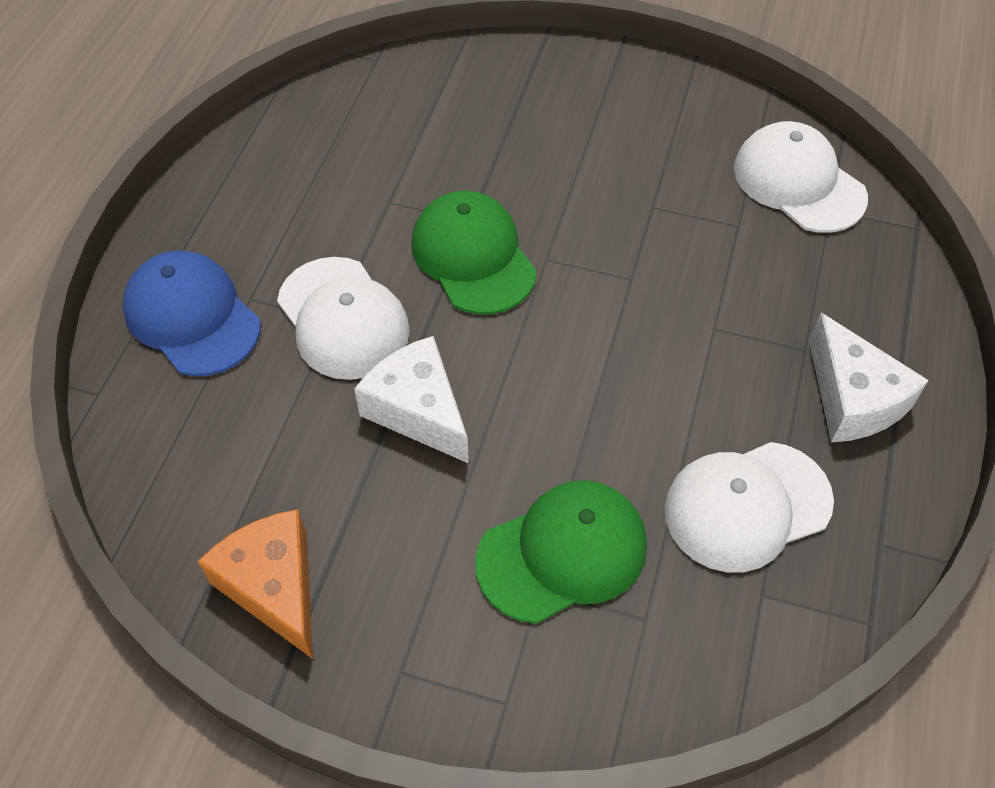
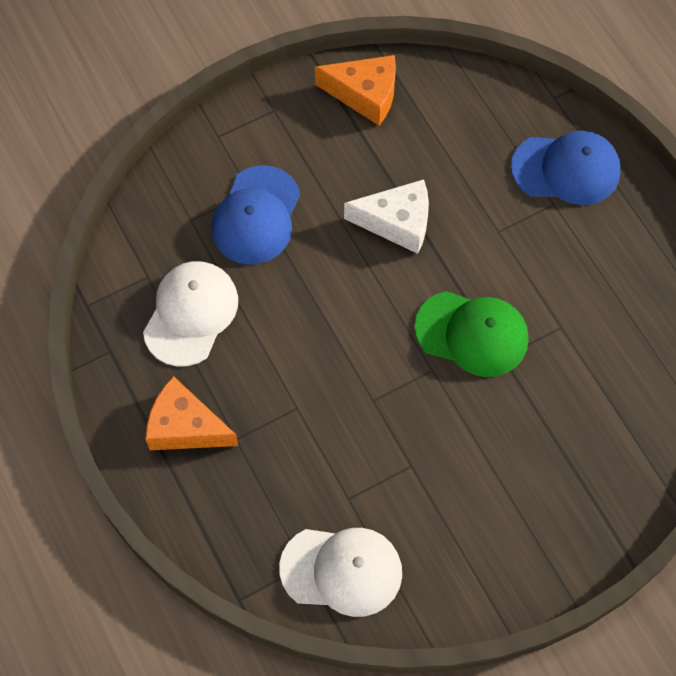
camera: 135 degrees right, 10 degrees up
white cap [277,257,410,380] -> none
green cap [475,480,647,624] -> blue cap [211,165,300,265]
white cheese [809,313,929,442] -> orange cheese [145,376,238,450]

